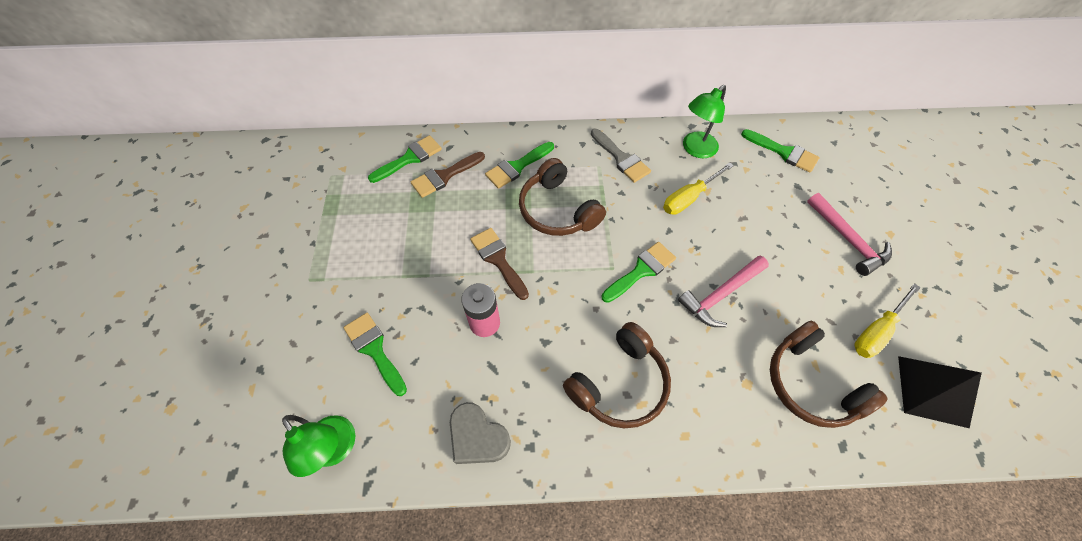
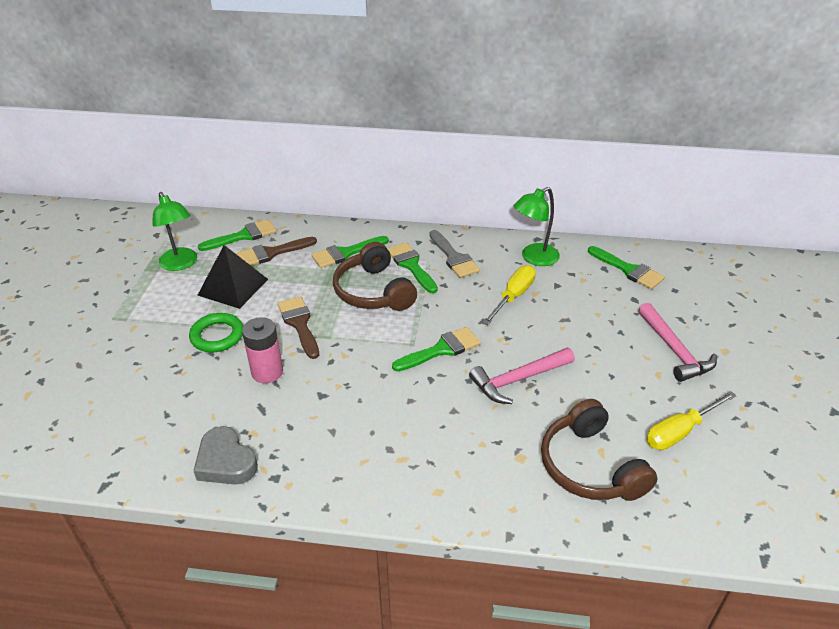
camera: 10 degrees right, 20 degrees down
green lamp [282,415,355,477] -> green lamp moved to [152,192,197,271]
green brush [343,313,407,396] -> green brush moved to [387,242,438,293]
brown headphones [563,322,671,429] -> none
yellow screwdriver [663,162,734,215] -> yellow screwdriver turned 150 degrees clockwise [482,265,536,325]
black pyramid [898,356,982,428] -> black pyramid moved to [197,245,268,309]
none -> green ring [189,313,243,352]

